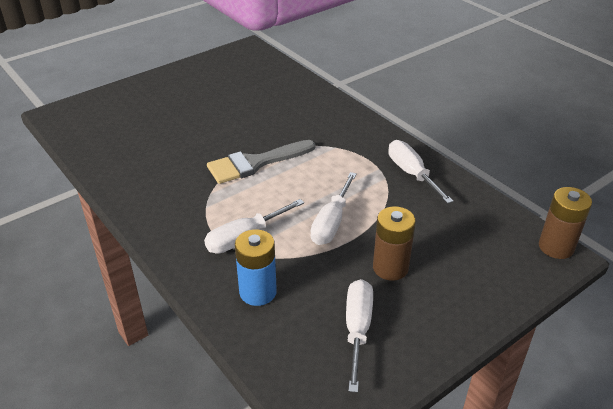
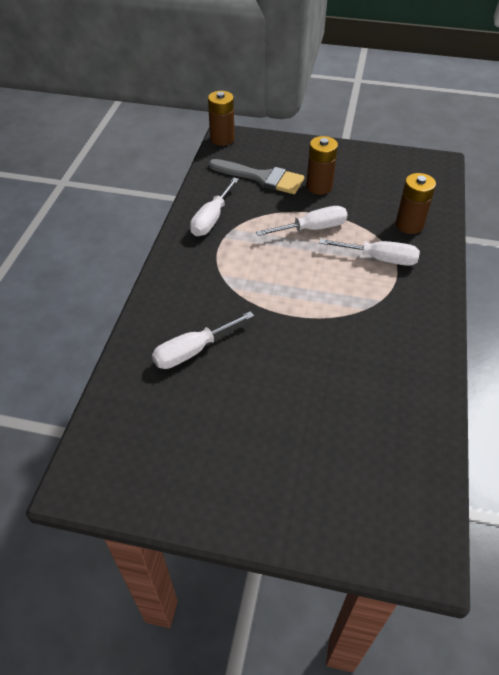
camera: 130 degrees left, 10 degrees up
grey brush [207,140,315,184] -> grey brush moved to [209,159,304,194]
blue battery [235,229,277,306] -> brown battery [395,173,436,234]
white screwdriver [346,279,373,393] -> white screwdriver moved to [152,311,254,369]

